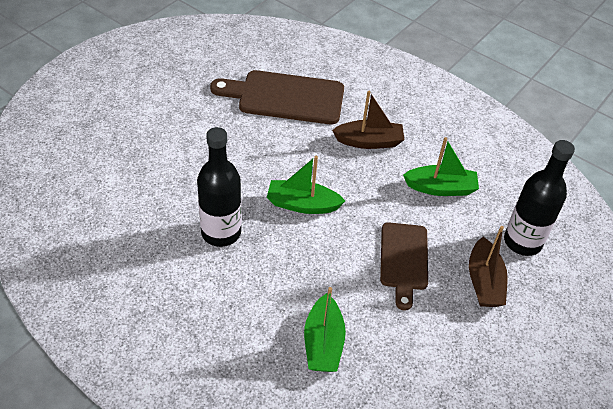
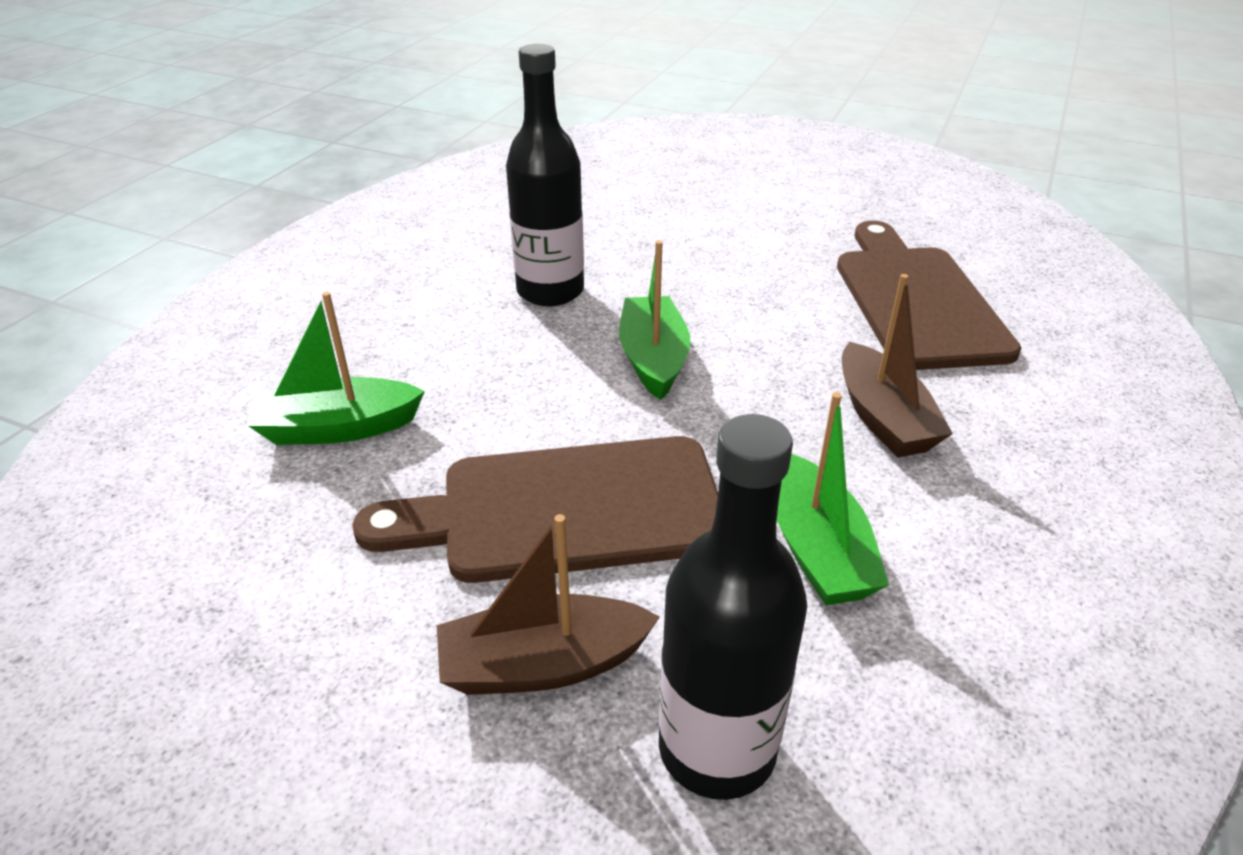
camera: 80 degrees right, 10 degrees down
brown cutting board [380,222,428,311] -> brown cutting board [352,436,718,583], size x1.53

